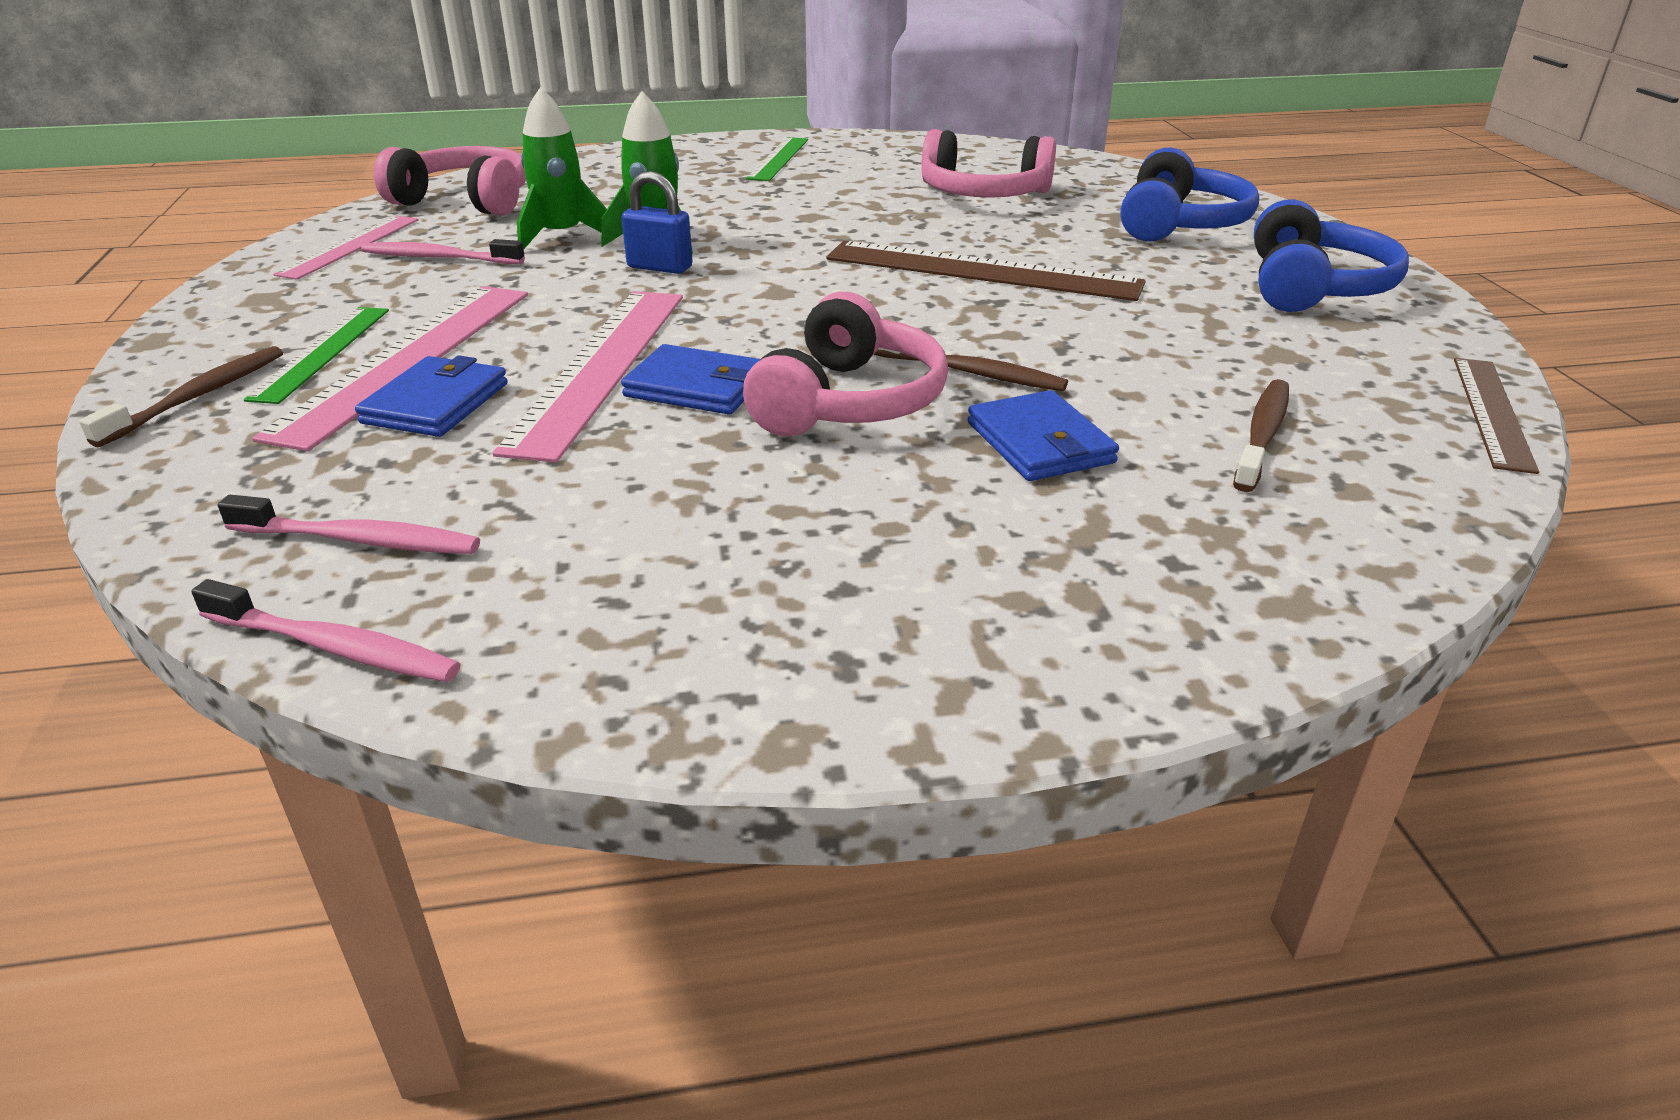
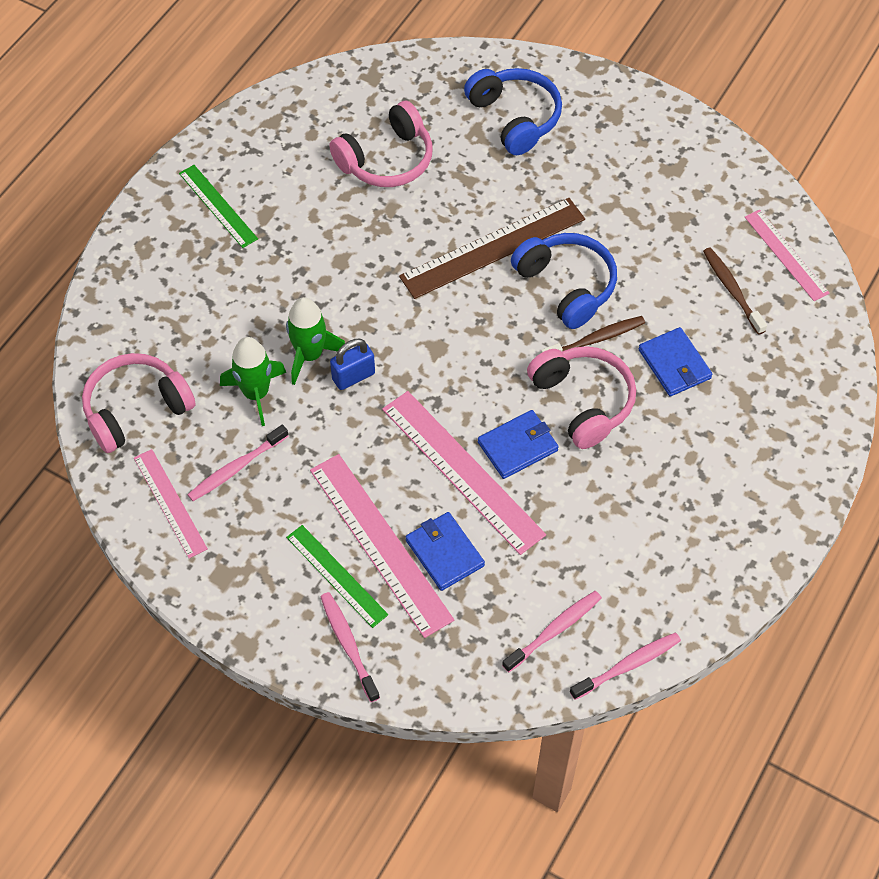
camera: 50 degrees left, 25 degrees up
brown toothbrush [79,346,283,447] -> pink toothbrush [320,592,380,702]
blue wallet [968,390,1119,481] -> blue wallet turned 45 degrees clockwise [639,327,712,396]
blue headphones [1254,199,1409,312] -> blue headphones moved to [511,233,617,329]
brown ruler [1454,358,1539,474] -> none
none -> pink ruler [745,209,829,301]

